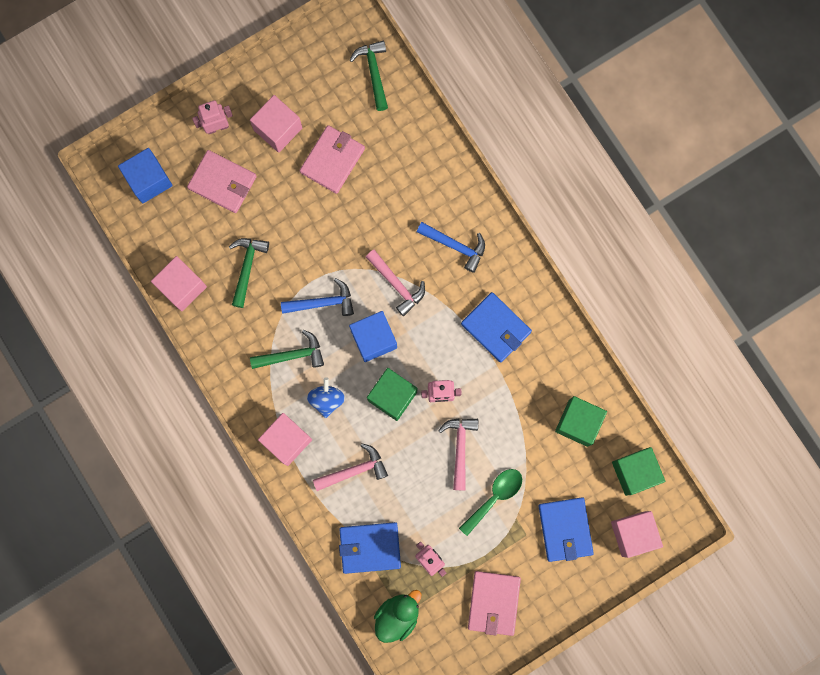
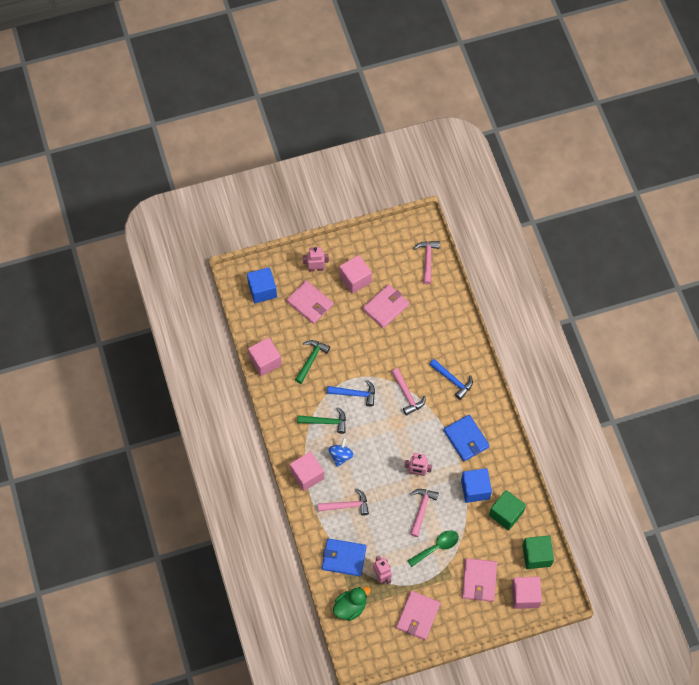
camera: 15 degrees right, 15 degrees down
green hammer [349,41,388,111] -> pink hammer [414,241,440,285]
blue cube [349,311,397,362] -> blue cube moved to [461,468,492,503]
green cube [367,368,417,421] -> none
blue wallet [539,497,594,562] -> pink wallet [462,558,497,602]

